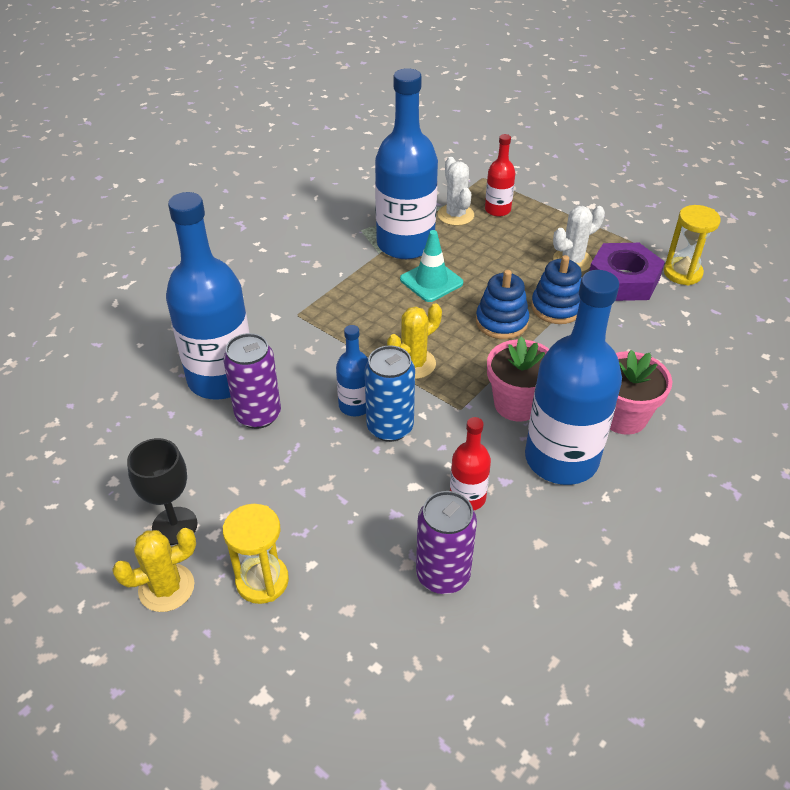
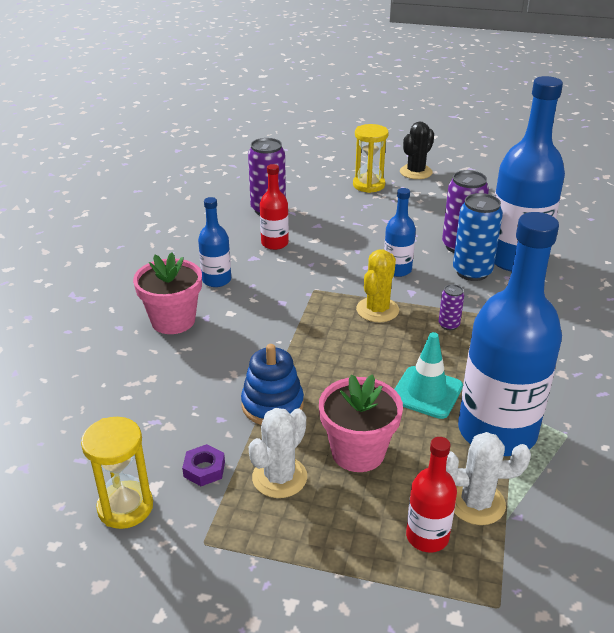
camera: 155 degrees right, 10 degrees down
yellow cactus [112,528,196,612] -> black cactus [400,121,434,179]
black goblet [127,438,198,545] -> none
blue can [365,345,415,442] -> blue can moved to [453,193,503,281]
white cactus [438,157,474,226] -> white cactus turned 45 degrees counterclockwise [446,432,531,525]
blue stacking toy [476,270,529,339] -> none
pink flower pot [487,337,549,422] -> pink flower pot moved to [319,374,403,472]
blue bottle [525,270,622,485] -> blue bottle [198,197,231,287], size x0.48
purple nut [589,243,665,301] -> purple nut [182,444,225,486], size x0.44
none -> purple can [438,284,464,330]

